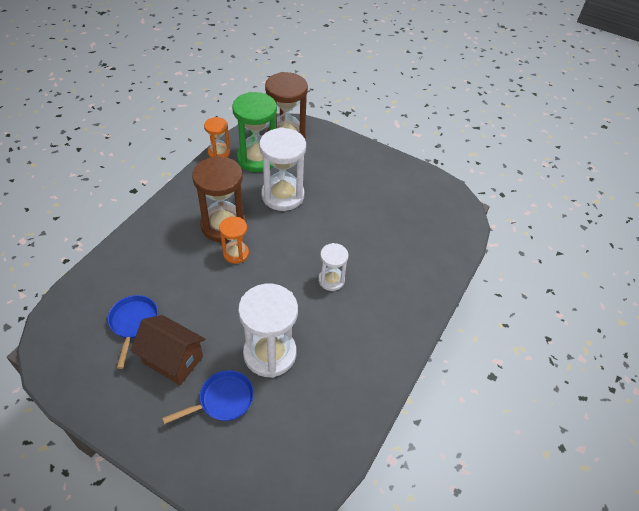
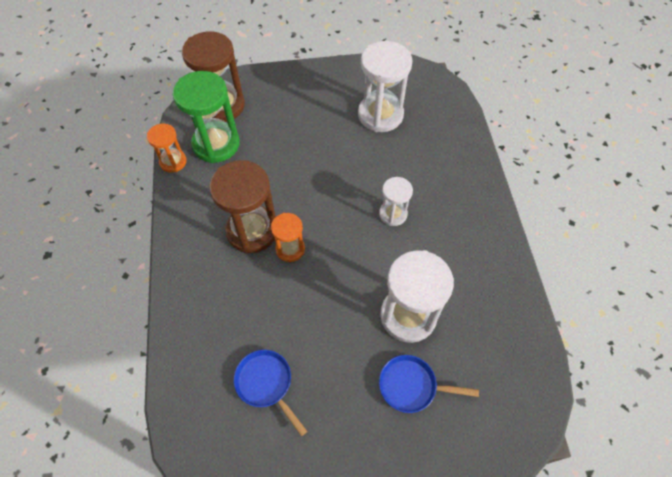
camera: 35 degrees left, 10 degrees up
brown house [131,315,205,385] -> none
blue pan [162,370,254,424] -> blue pan turned 105 degrees counterclockwise [379,355,479,413]
white hourglass [259,127,306,211] -> white hourglass moved to [358,41,412,132]

